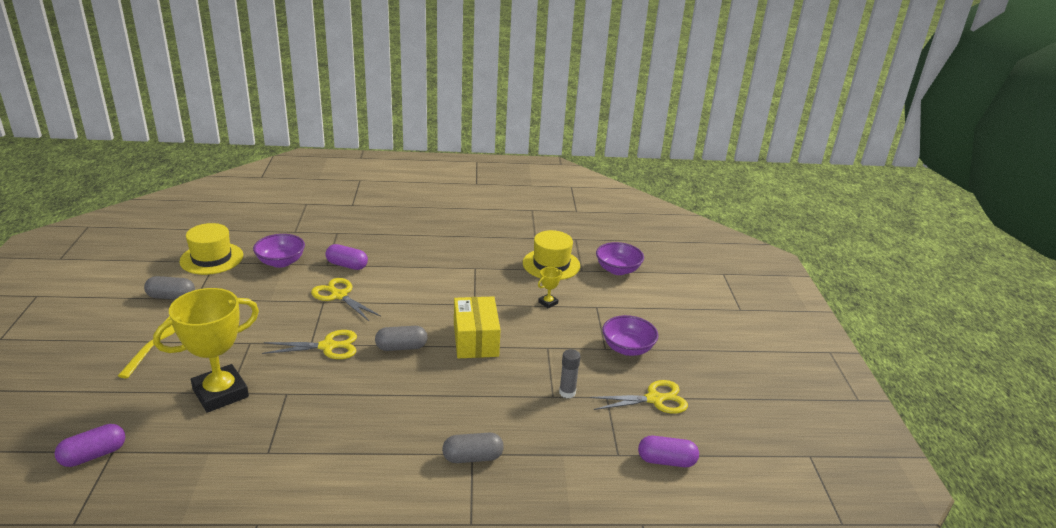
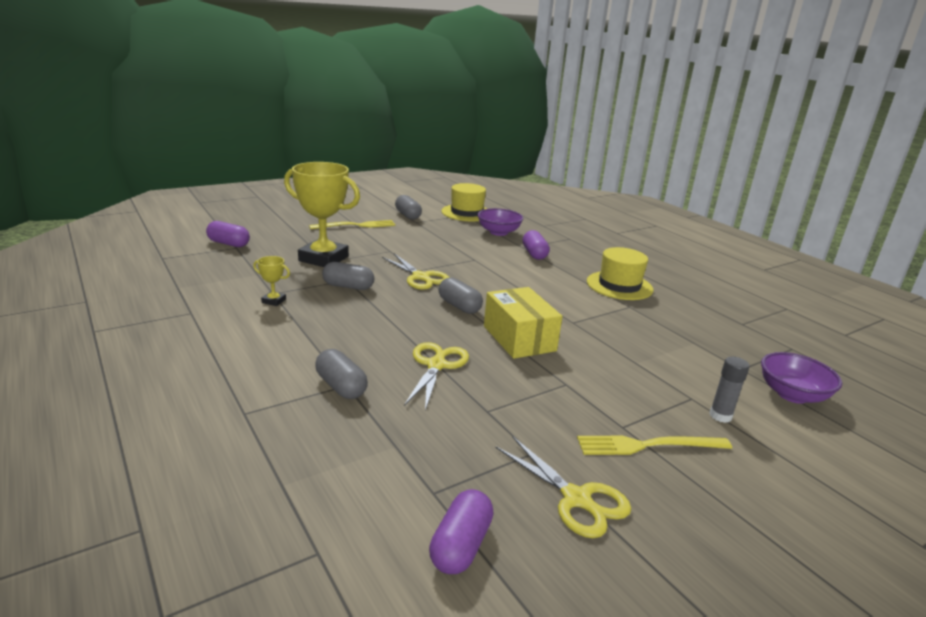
camera: 60 degrees right, 5 degrees down
yellow scissors [311,278,381,321] -> yellow scissors moved to [404,342,469,410]
yellow box [454,297,500,358] -> yellow box turned 75 degrees counterclockwise [484,287,562,359]
yellow hat [523,230,580,280] -> yellow hat moved to [587,247,654,300]
yellow trophy [538,267,563,308] -> yellow trophy moved to [253,256,290,306]
grey glue stick [559,349,581,398] -> grey glue stick moved to [710,357,750,423]
purple bowl [602,315,659,356] -> yellow fork [577,436,732,455]
purple capsule [638,436,699,467] -> purple capsule turned 45 degrees clockwise [429,489,494,574]
none -> grey capsule [322,262,374,290]

